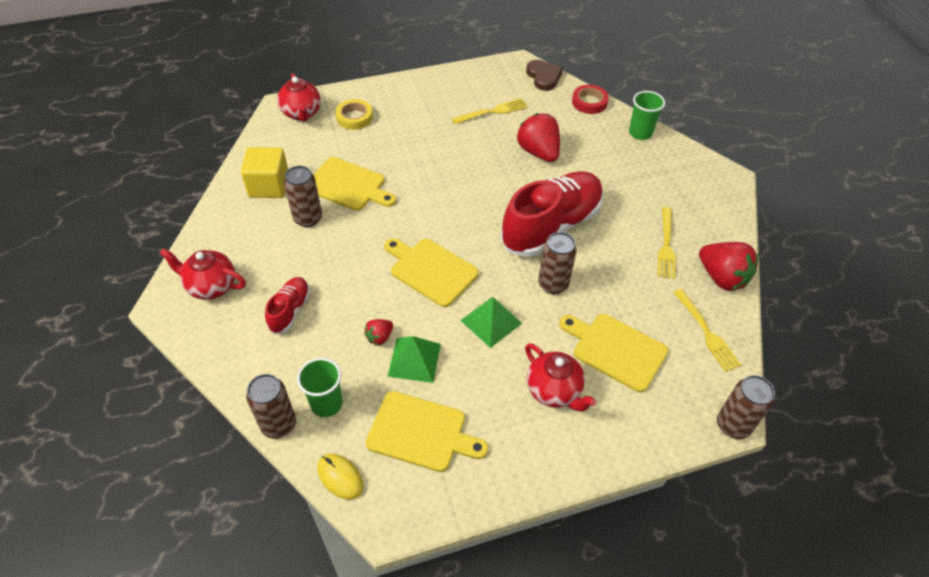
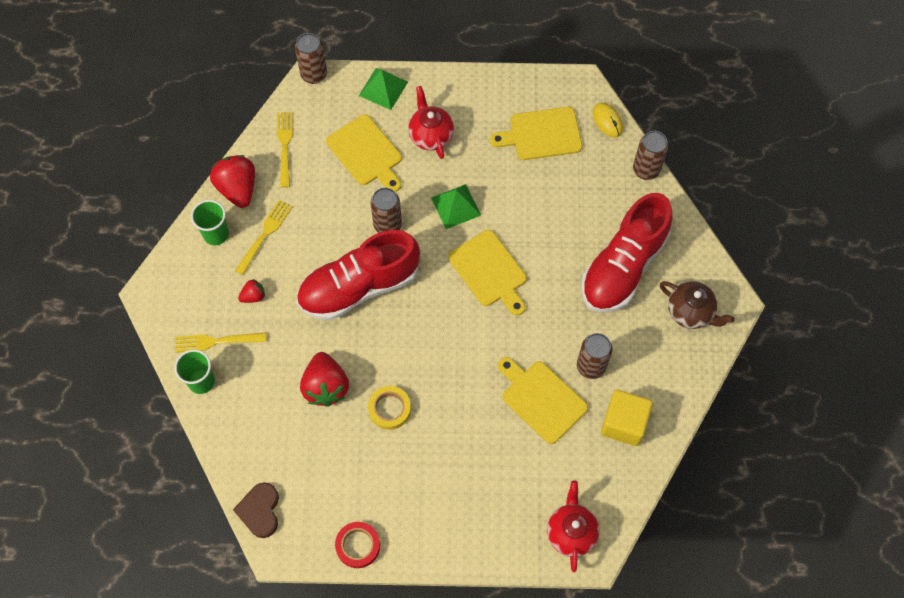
camera: 160 degrees left, 15 degrees up
red teapot [160,248,246,300] -> brown teapot [660,281,735,329]
red shoe [265,277,310,334] -> red shoe [581,193,673,313], size x2.11
green cup [297,358,343,417] -> green cup moved to [191,200,229,245]
yellow tape [335,99,373,130] -> yellow tape moved to [368,386,411,430]
red strawberry [364,319,393,345] -> red strawberry moved to [238,280,265,303]
yellow cutting board [366,391,488,472] -> yellow cutting board turned 45 degrees counterclockwise [490,107,582,160]
green pyramid [387,336,441,383] -> green pyramid moved to [359,68,408,110]
yellow fork [452,98,528,124] -> yellow fork moved to [175,333,267,353]
red tape [572,85,609,114] -> red tape moved to [335,522,380,568]

